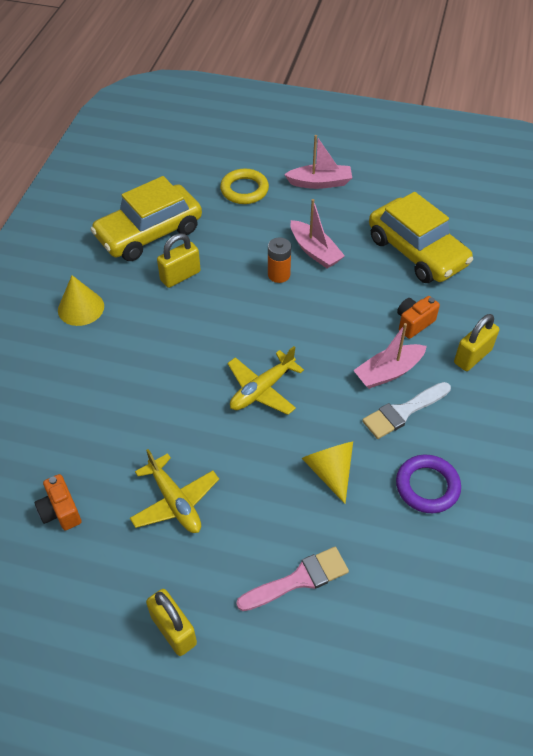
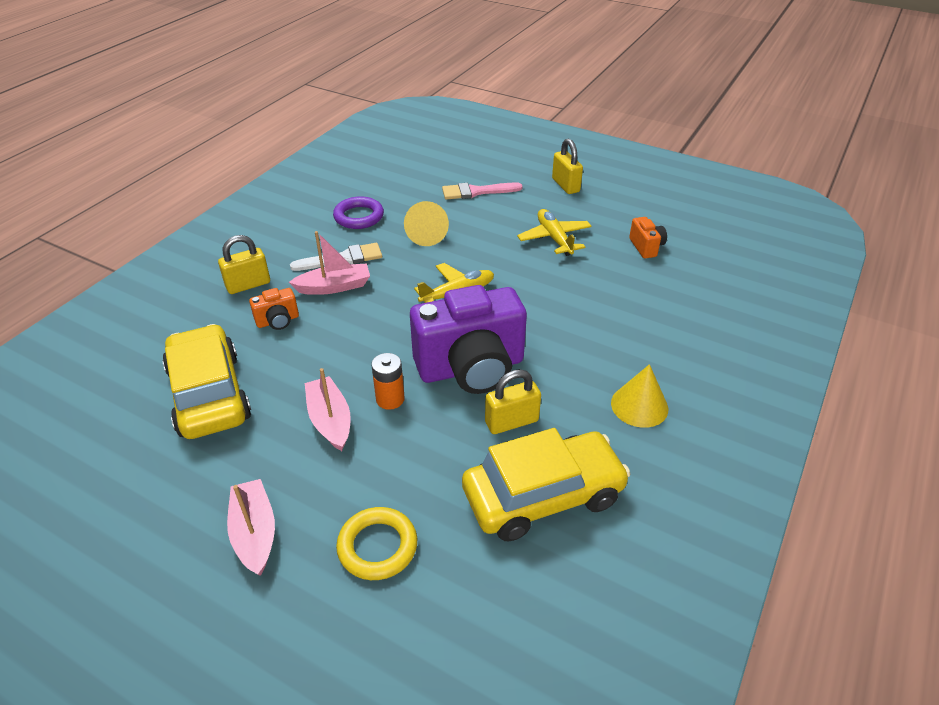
camera: 165 degrees left, 10 degrees down
pink boat [284,135,352,189] -> pink boat turned 60 degrees clockwise [227,479,275,576]
none -> purple camera [410,285,527,394]

